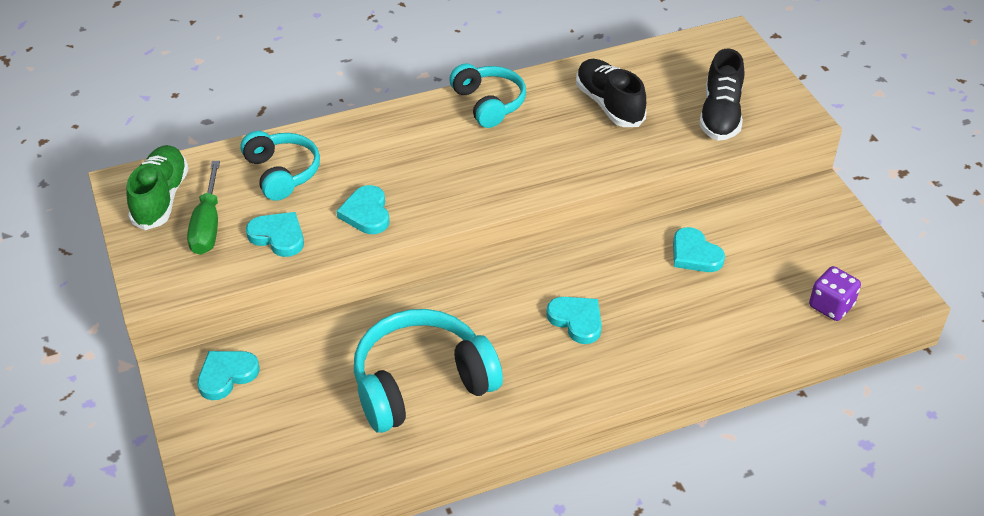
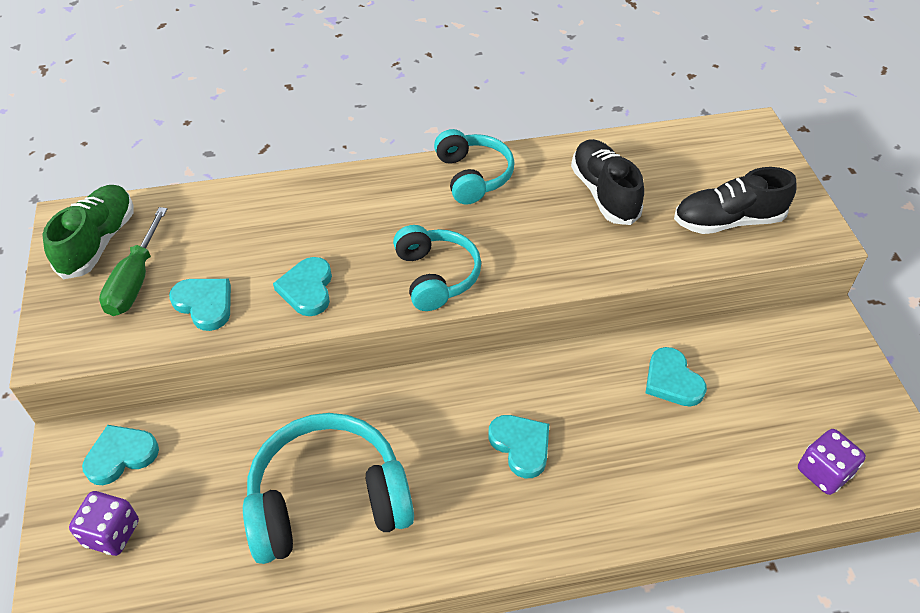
camera: 10 degrees right, 5 degrees up
turquoise headphones [240,131,320,201] -> turquoise headphones moved to [393,225,481,311]
black shoe [699,49,744,141] -> black shoe turned 60 degrees clockwise [674,167,797,234]
none -> purple dice [69,491,139,556]

